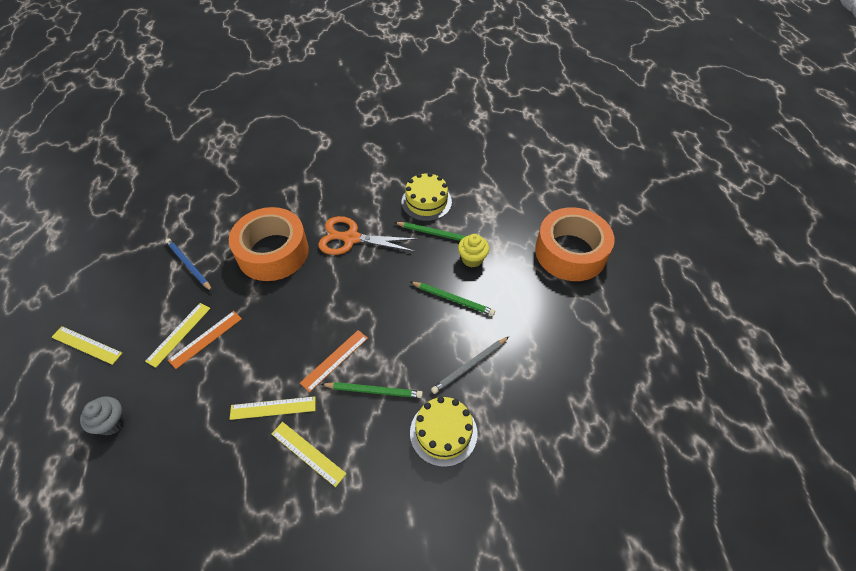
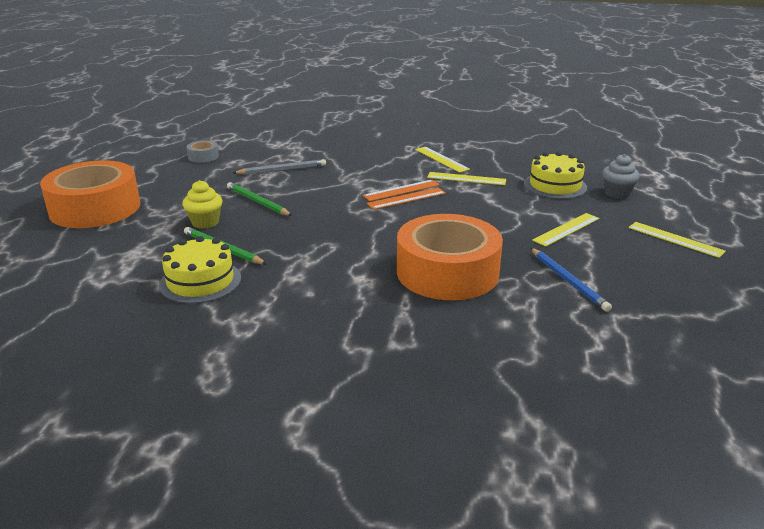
camera: 160 degrees left, 25 degrees down
orange ruler [168,311,242,369] -> orange ruler moved to [367,188,446,210]
orange scissors [318,216,417,255] -> none
green pencil [321,382,423,398] -> none
yellow cake [410,396,477,467] -> yellow cake moved to [524,152,587,199]
none -> grey tape [186,140,219,163]

